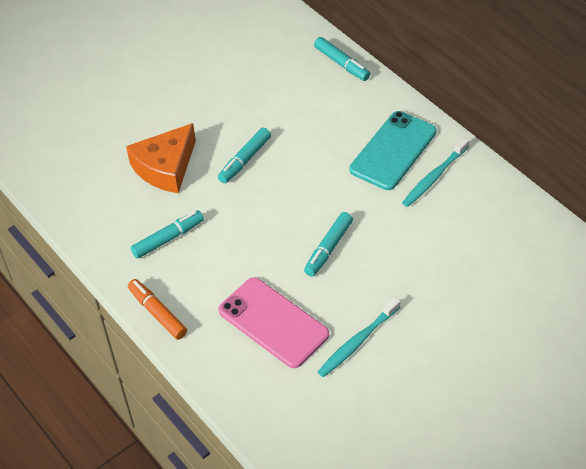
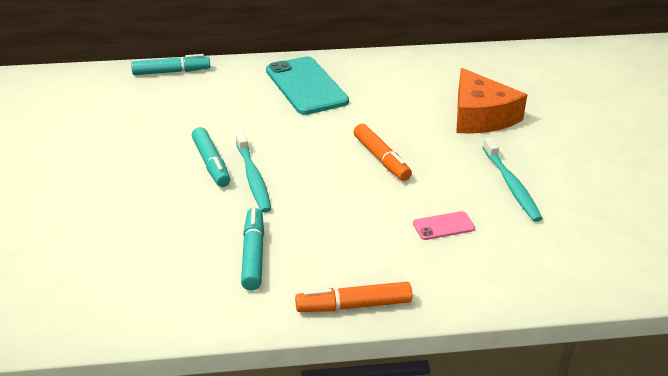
camera: 60 degrees left, 15 degrees down
orange cheese [126,123,196,193] -> orange cheese moved to [456,68,527,134]
pink phone [218,277,329,368] -> pink phone [413,211,475,240], size x0.44
turquoise marker [304,212,353,277] -> orange marker [354,124,412,181]
turquoise toothbrush [402,137,469,207] -> turquoise toothbrush moved to [236,131,271,213]

